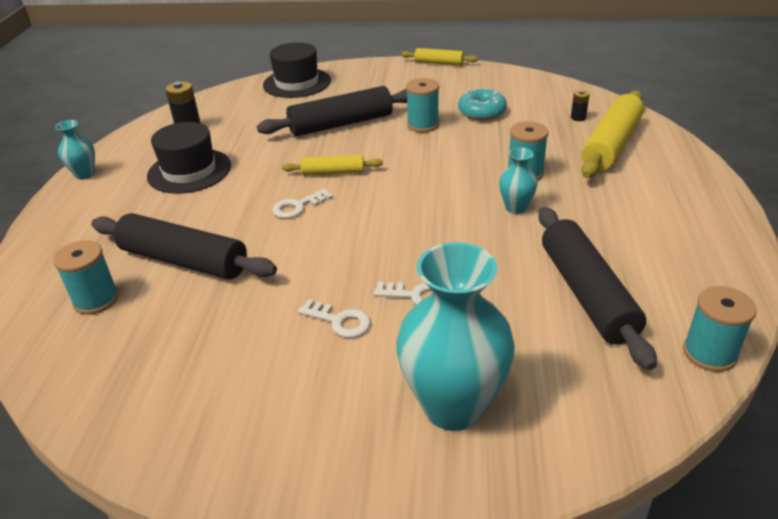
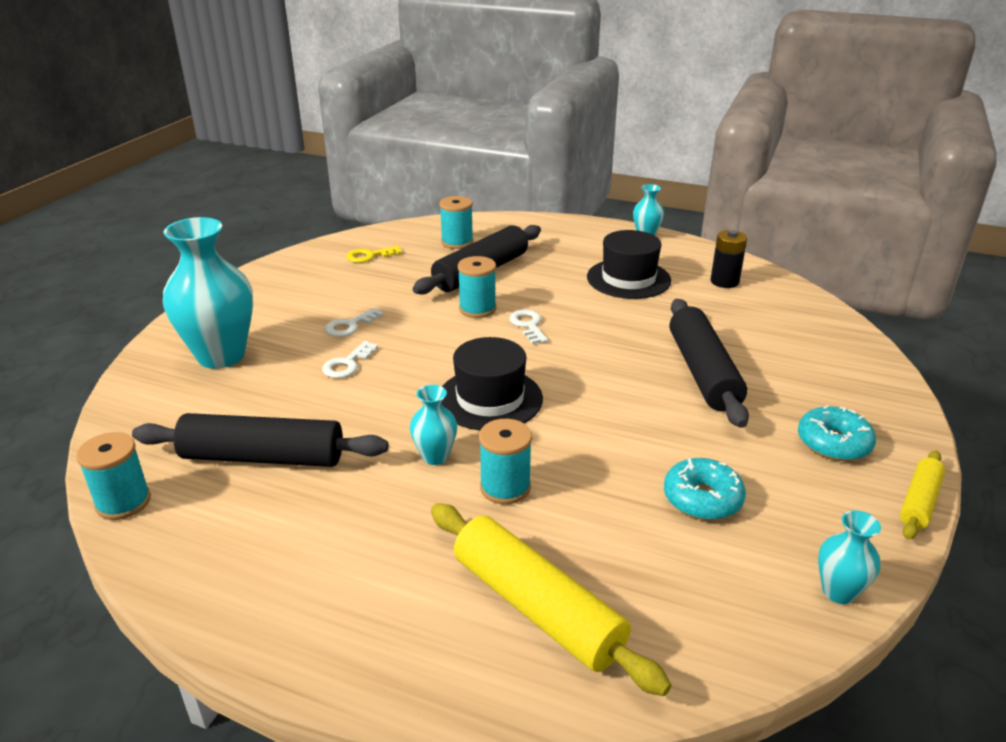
camera: 105 degrees right, 5 degrees down
black hat [263,42,331,98] -> black hat moved to [441,337,543,430]
yellow rolling pin [282,154,383,176] -> none
turquoise spool [406,78,439,132] -> turquoise spool moved to [458,256,496,318]
black battery [571,90,590,121] -> none
none -> yellow key [346,246,402,263]
none -> turquoise donut [798,405,876,461]
none -> turquoise vase [818,510,881,604]

